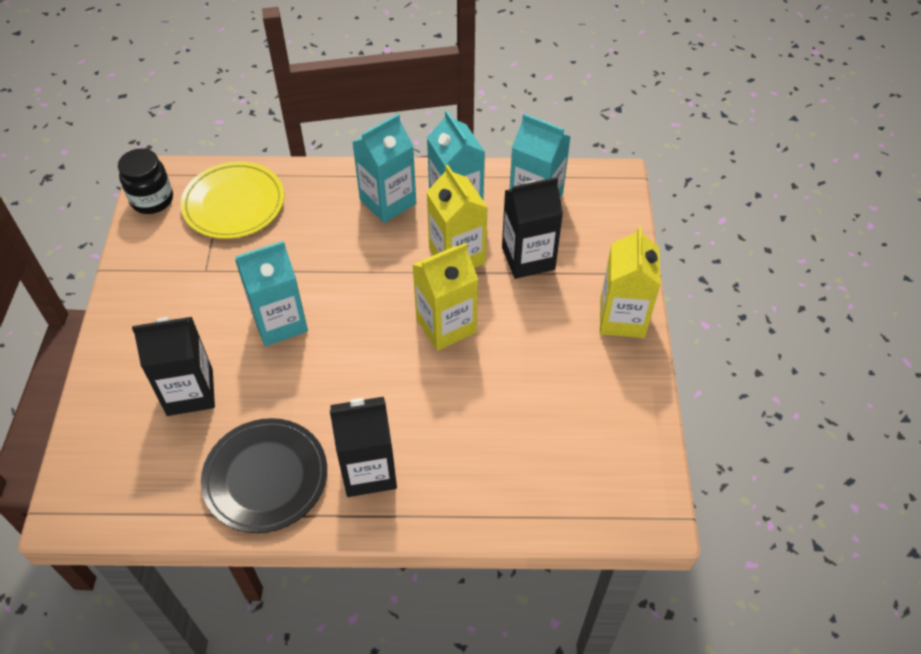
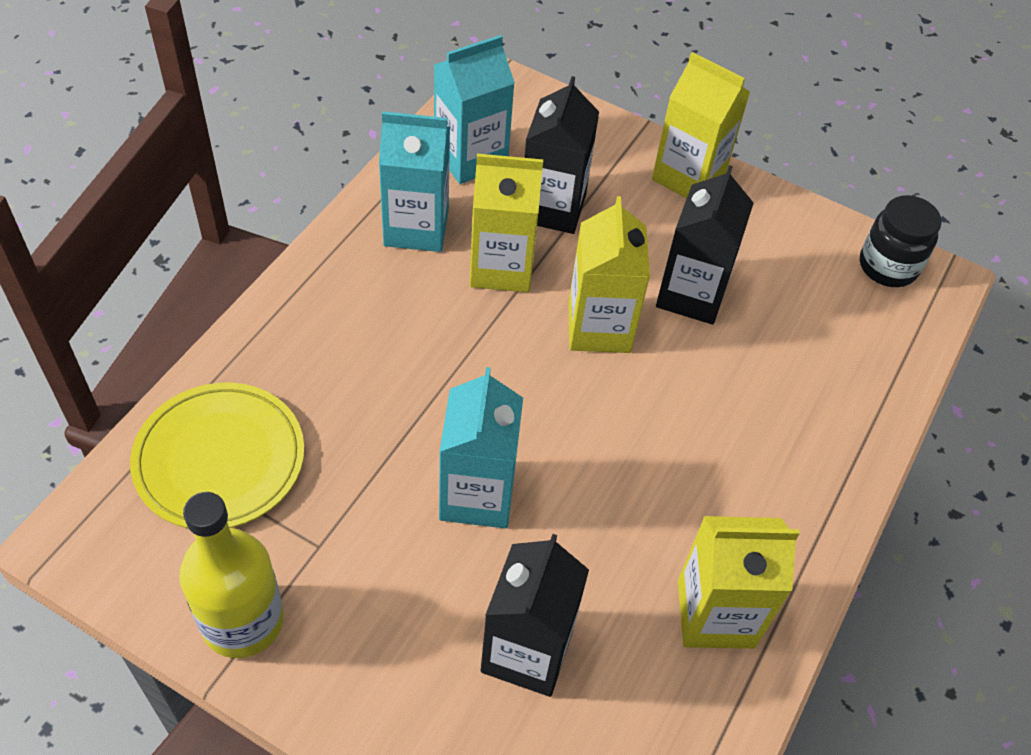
camera: 65 degrees left, 0 degrees up
black jar [118,148,173,214] -> black jar moved to [860,195,942,287]
black plate [201,418,327,533] -> yellow carton [678,516,800,649]
black carton [330,397,397,497] -> black carton moved to [656,165,753,325]
turquoise carton [352,114,416,223] -> none
none -> yellow bottle [179,492,284,658]

